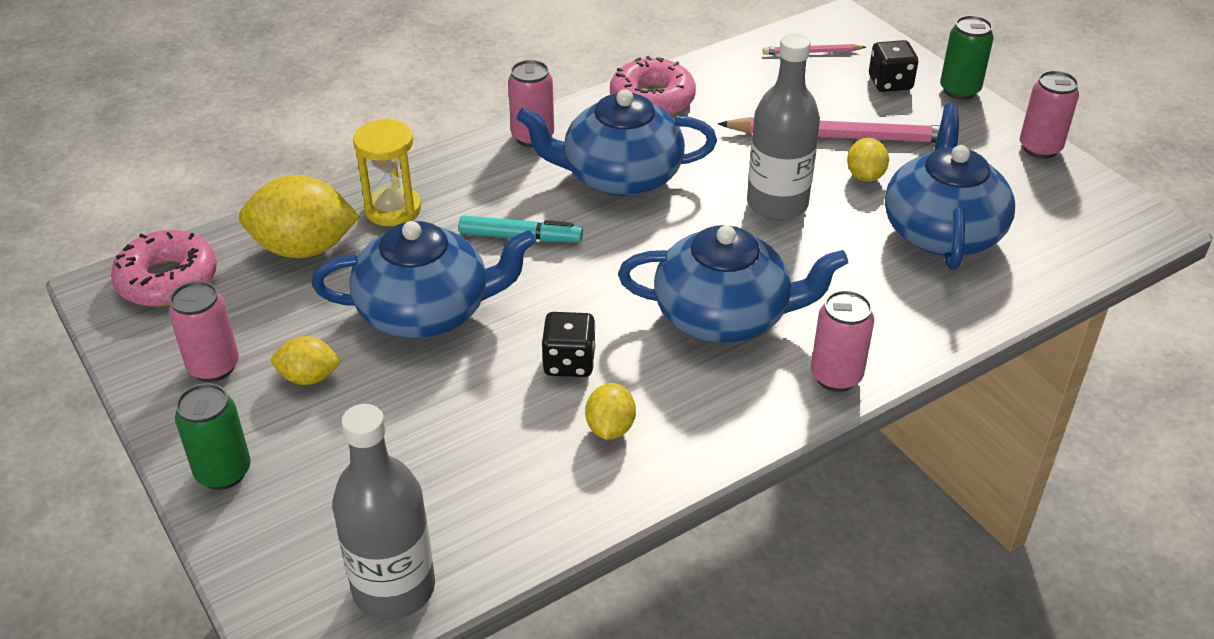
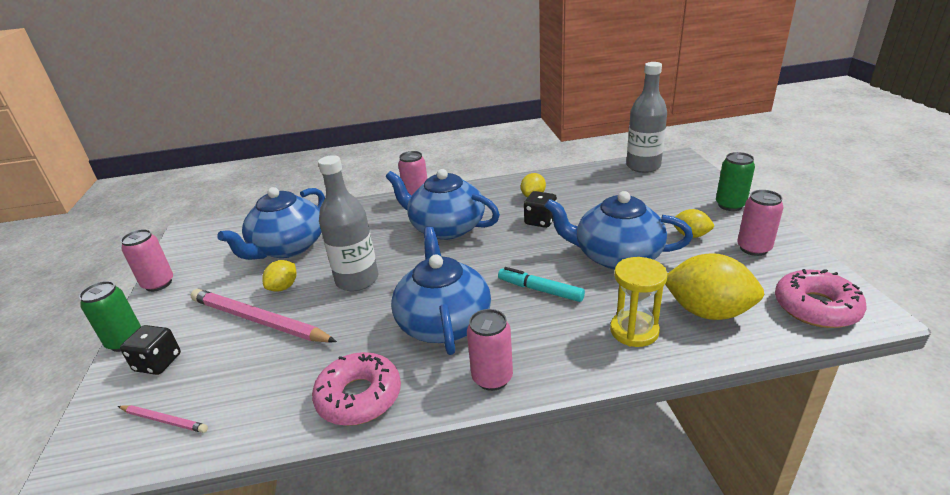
camera: 155 degrees left, 10 degrees down
blue teapot [517,89,717,197] -> blue teapot turned 120 degrees counterclockwise [391,227,491,355]

